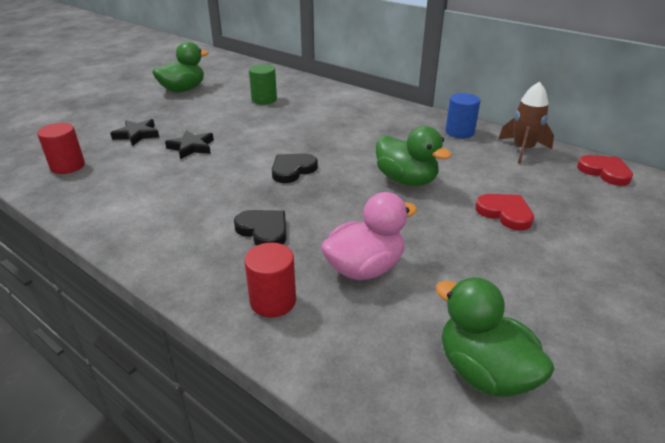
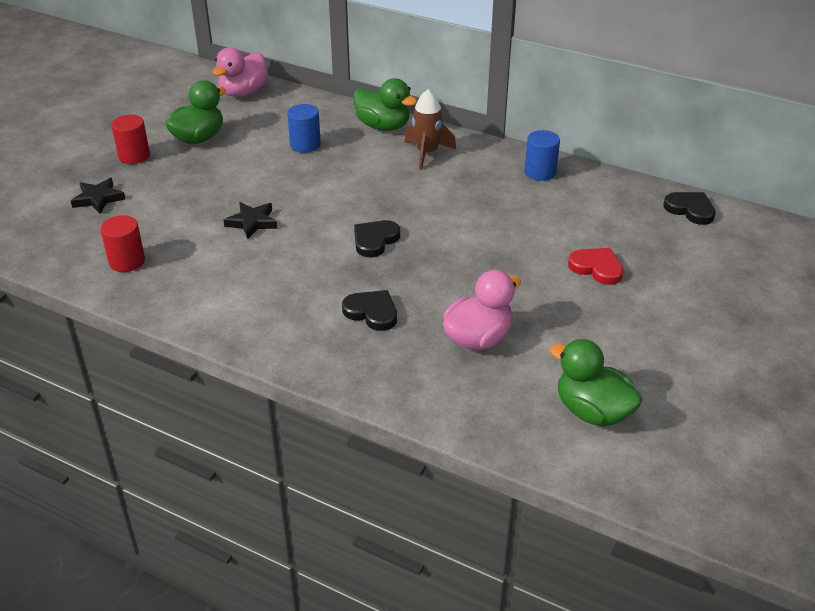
camera: 10 degrees left, 5 degrees up
black star [111,119,159,146] -> black star moved to [71,178,125,214]
red cylinder [244,243,296,318] -> red cylinder moved to [111,115,150,164]
green cylinder [249,64,277,104] -> blue cylinder [287,104,321,153]
green duck [376,126,451,186] -> green duck moved to [353,78,418,131]
brown rocket [498,81,554,164] -> brown rocket moved to [405,89,456,170]
red heart [577,155,633,186] -> black heart [663,192,716,225]
none -> pink duck [212,47,268,97]

